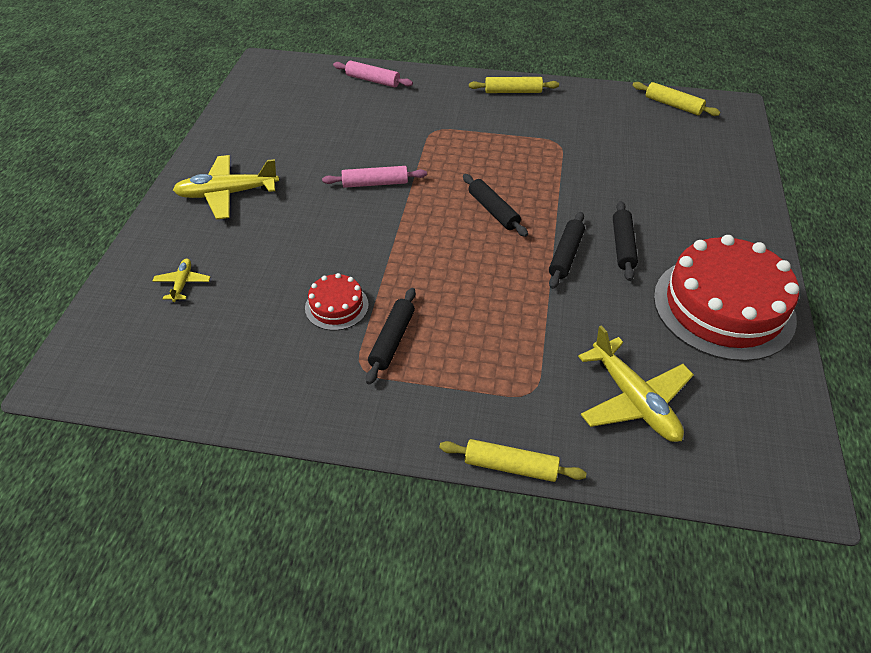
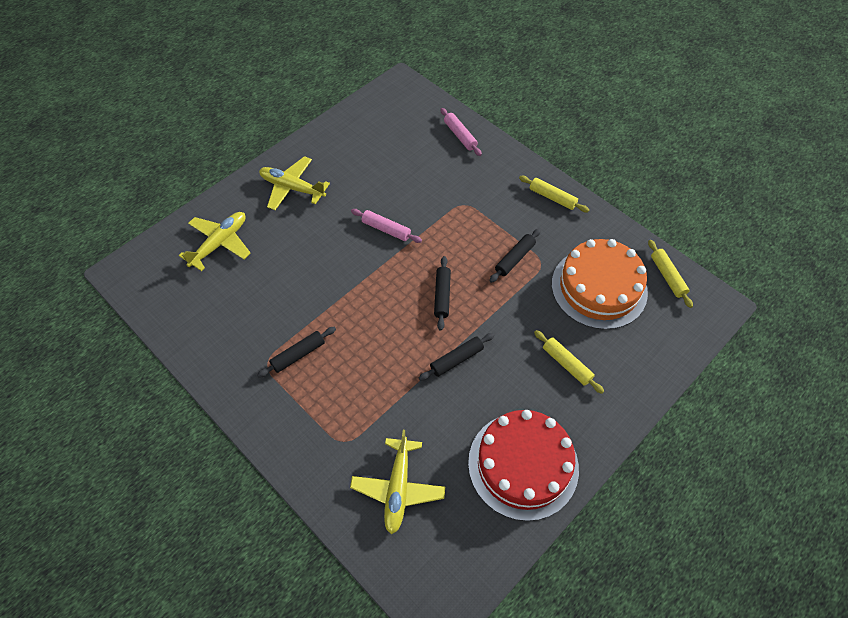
camera: 35 degrees right, 10 degrees up
yellow plane [153,258,210,302] -> yellow plane [179,212,251,271], size x1.98
red cake [305,273,369,330] -> none
yellow rolling pin [439,439,587,482] -> yellow rolling pin moved to [534,330,604,394]
black rolling pin [613,201,638,281] -> black rolling pin moved to [490,228,541,283]
none -> orange cake [552,239,648,330]

